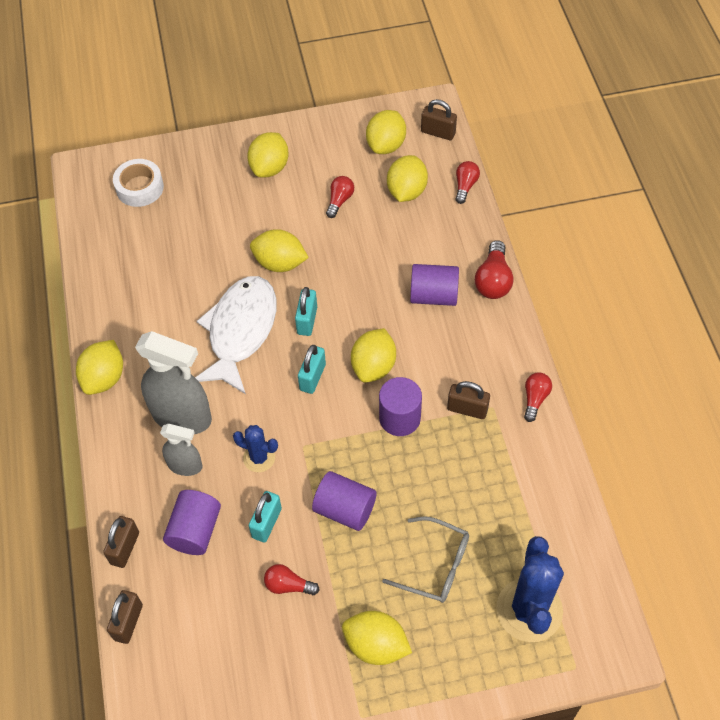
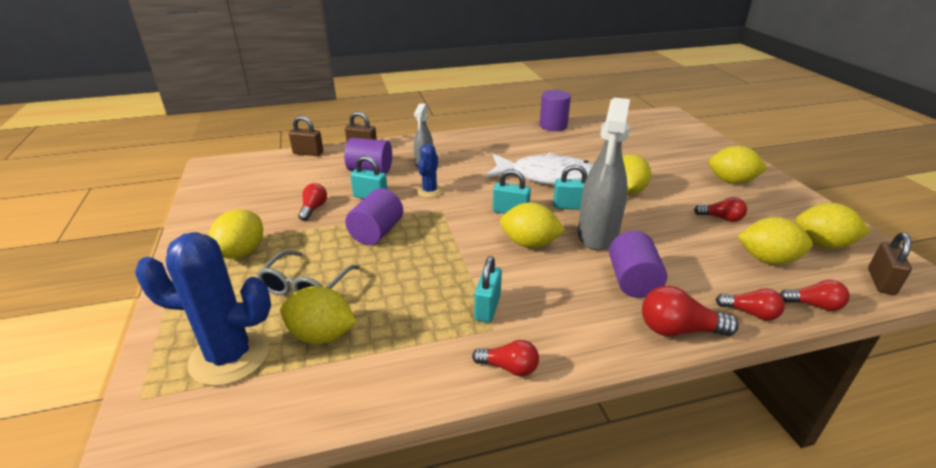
camera: 85 degrees right, 25 degrees down
yellow lemon [76,340,123,395] -> yellow lemon moved to [280,286,357,344]
white tape [113,159,164,207] -> none
grey spray bottle [135,331,212,434] -> grey spray bottle moved to [578,98,630,250]
purple cylinder [379,377,422,436] -> purple cylinder moved to [540,90,571,131]
brown padlock [447,381,490,419] -> turquoise padlock [474,256,502,323]
none -> red light bulb [716,288,785,321]

